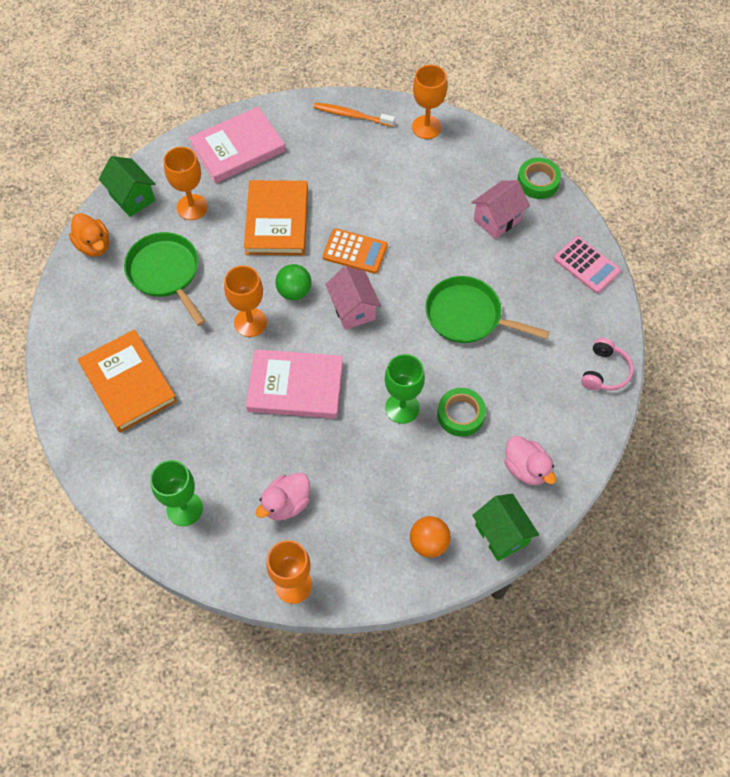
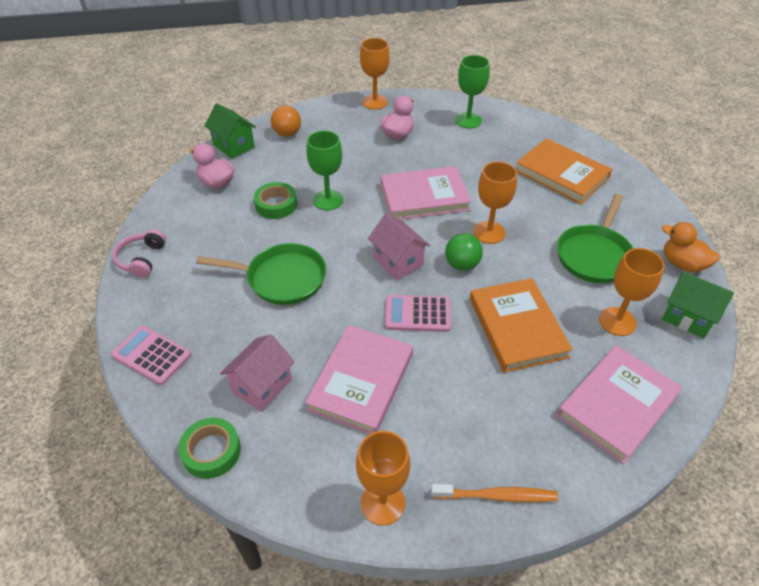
camera: 165 degrees right, 15 degrees down
green pan [124,232,205,326] -> green pan turned 75 degrees clockwise [557,194,634,283]
orange calculator [323,228,388,274] -> pink calculator [384,295,451,332]
none -> pink book [305,325,413,434]

